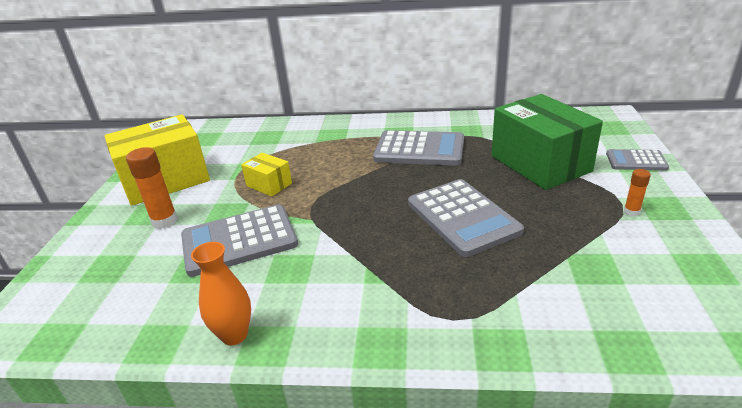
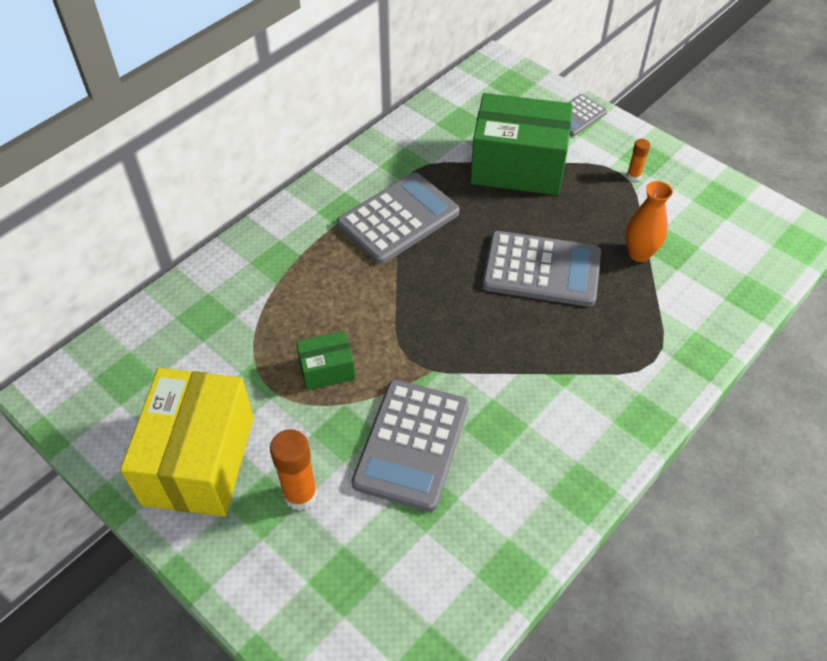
camera: 55 degrees left, 20 degrees up
orange vase [191,242,251,345] -> orange vase moved to [625,181,673,262]
yellow box [241,153,292,196] -> green box [296,331,355,391]

